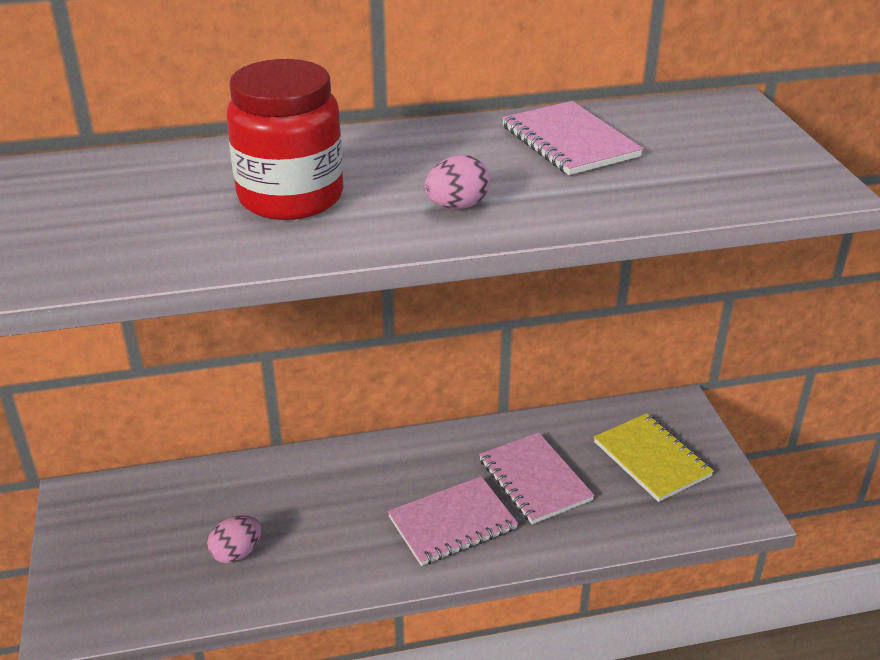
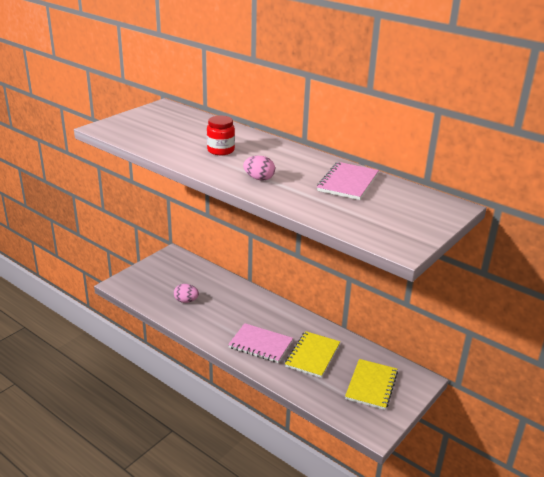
camera: 50 degrees right, 5 degrees down
red jar [226,59,343,220] -> red jar [207,116,235,155], size x0.59
pink notebook [479,432,595,524] -> yellow notebook [285,331,340,378]

